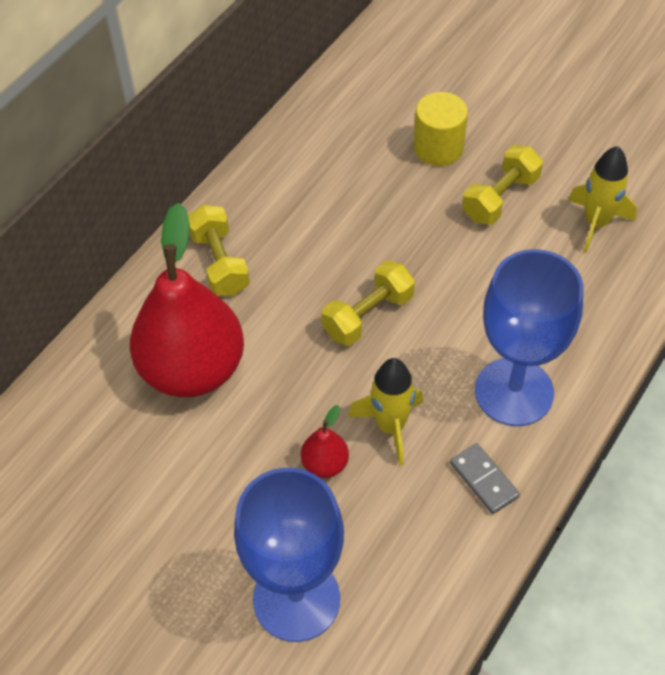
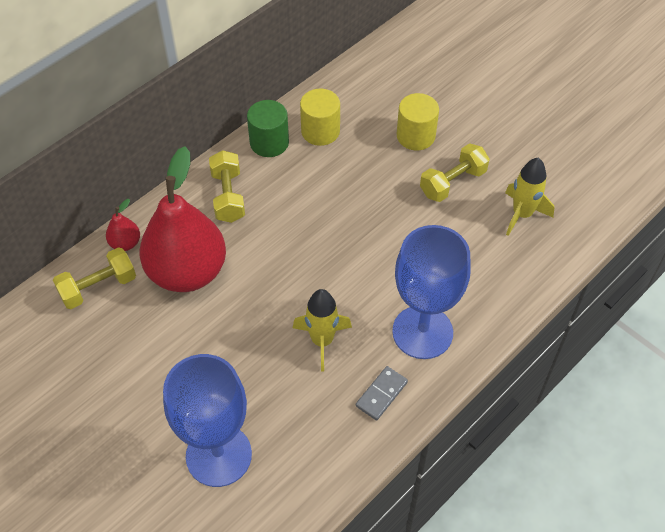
camera: 10 degrees right, 0 degrees up
red pear [301,405,349,478] -> red pear moved to [106,199,140,251]
yellow dumbbell [321,261,415,346] -> yellow dumbbell moved to [53,247,136,309]
grey domino [450,443,520,514] -> grey domino turned 60 degrees clockwise [356,366,408,420]
none -> green cylinder [247,100,289,157]
none -> yellow cylinder [300,89,340,146]

